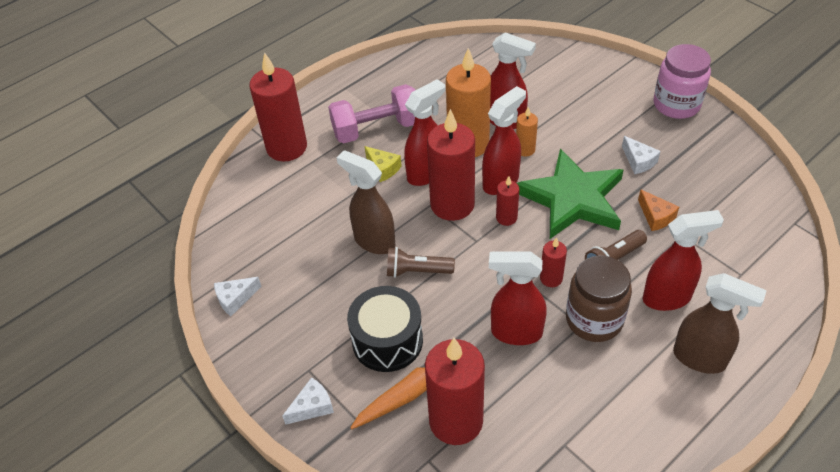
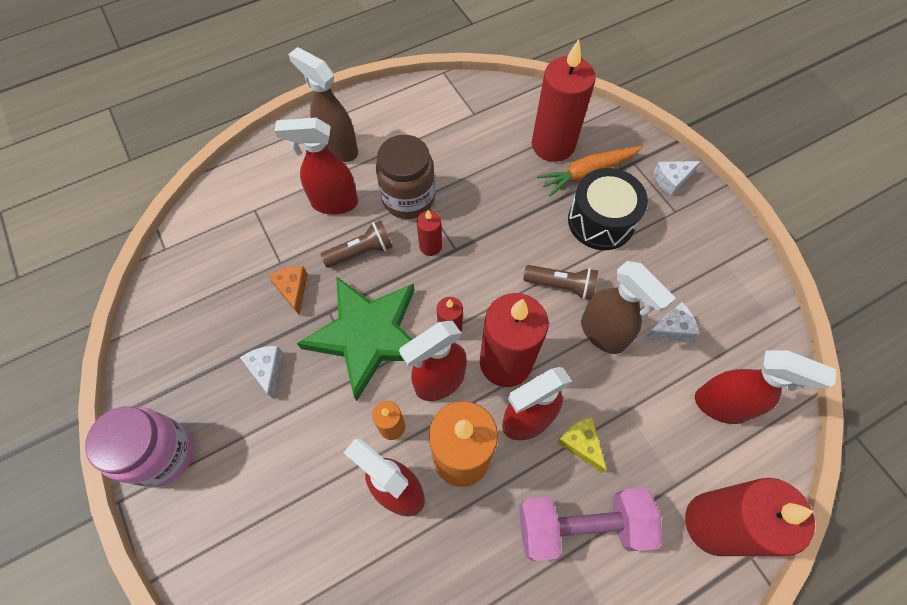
camera: 170 degrees left, 15 degrees up
white cheese [214,277,262,316] -> white cheese moved to [645,302,699,341]
red spray bottle [489,251,547,345] -> red spray bottle moved to [695,351,837,424]

